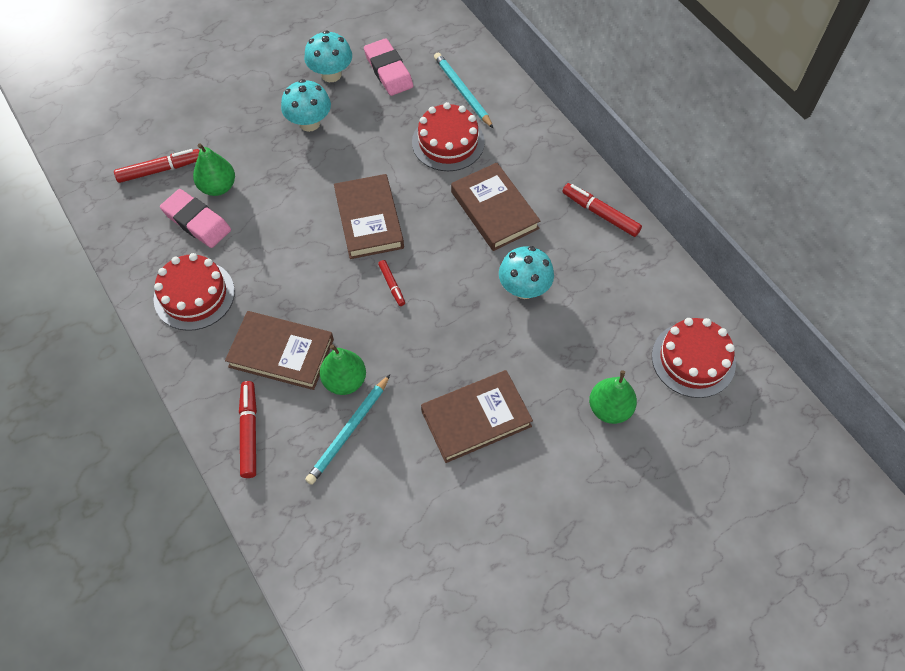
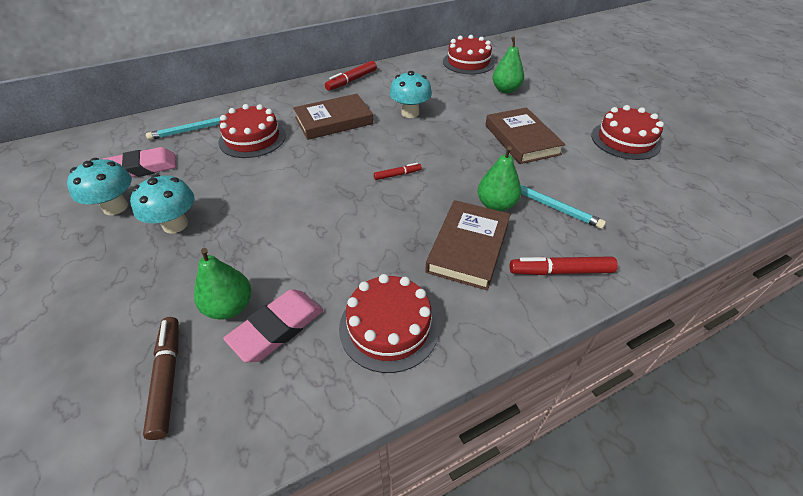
camera: 85 degrees left, 15 degrees down
red marker [114,149,200,183] -> brown marker [143,317,179,440]
brown book [334,174,404,259] -> none
none -> red cake [591,105,664,160]

